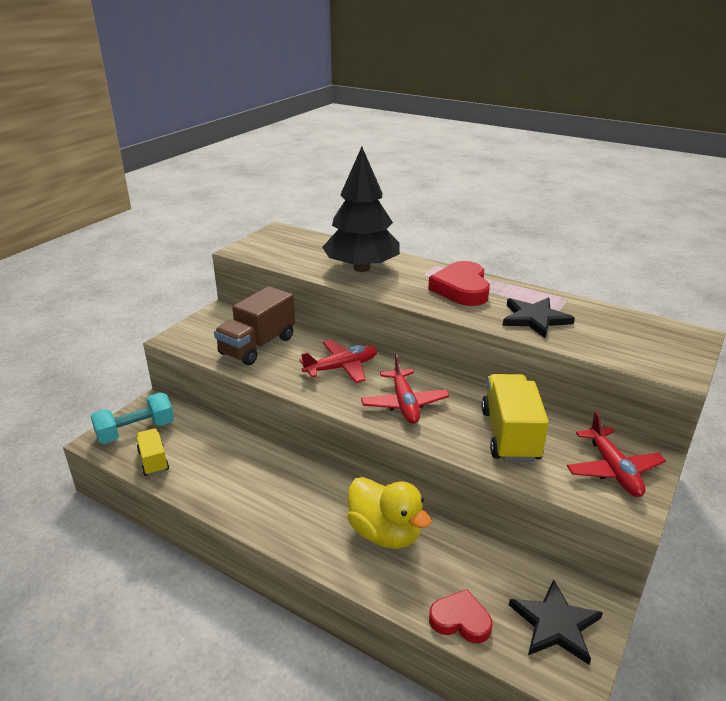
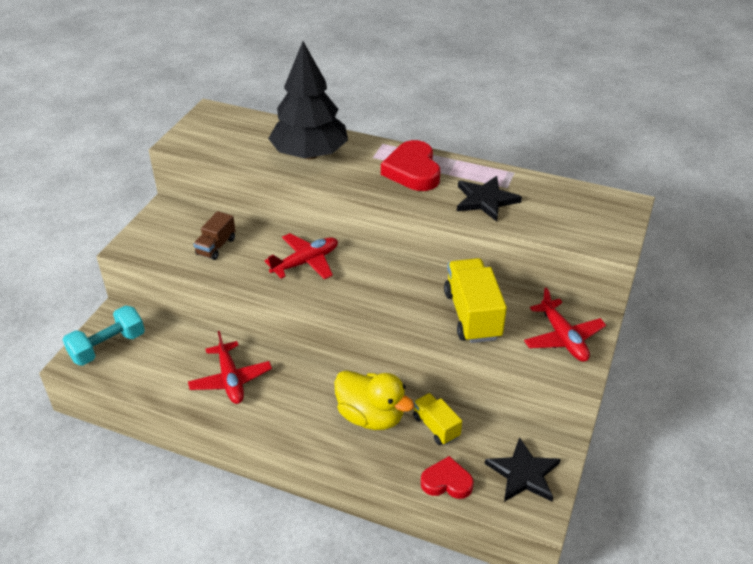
camera: 10 degrees left, 10 degrees up
yellow truck [136,428,169,476] -> yellow truck moved to [413,393,462,445]
brown truck [214,286,295,365] -> brown truck [193,211,236,260], size x0.57
red plane [361,354,450,424] -> red plane moved to [188,331,272,404]

